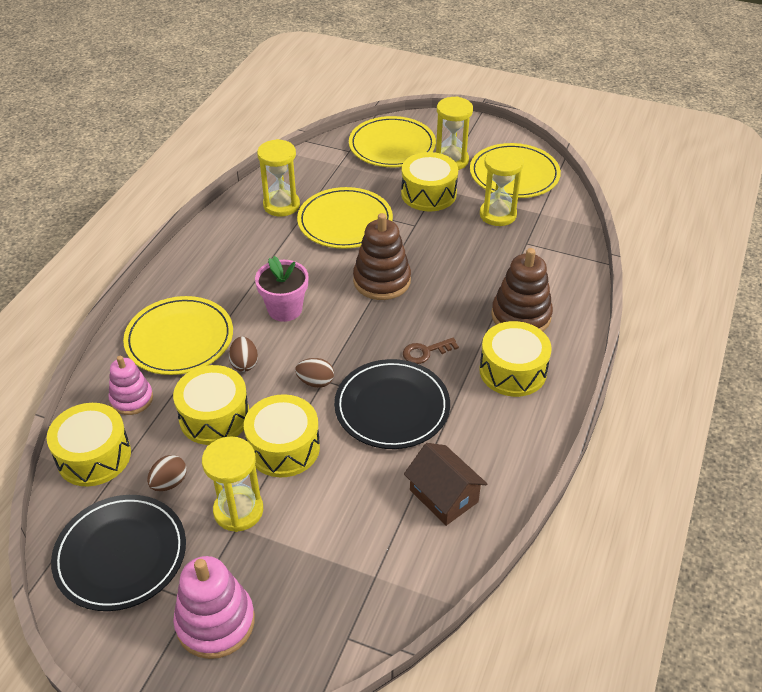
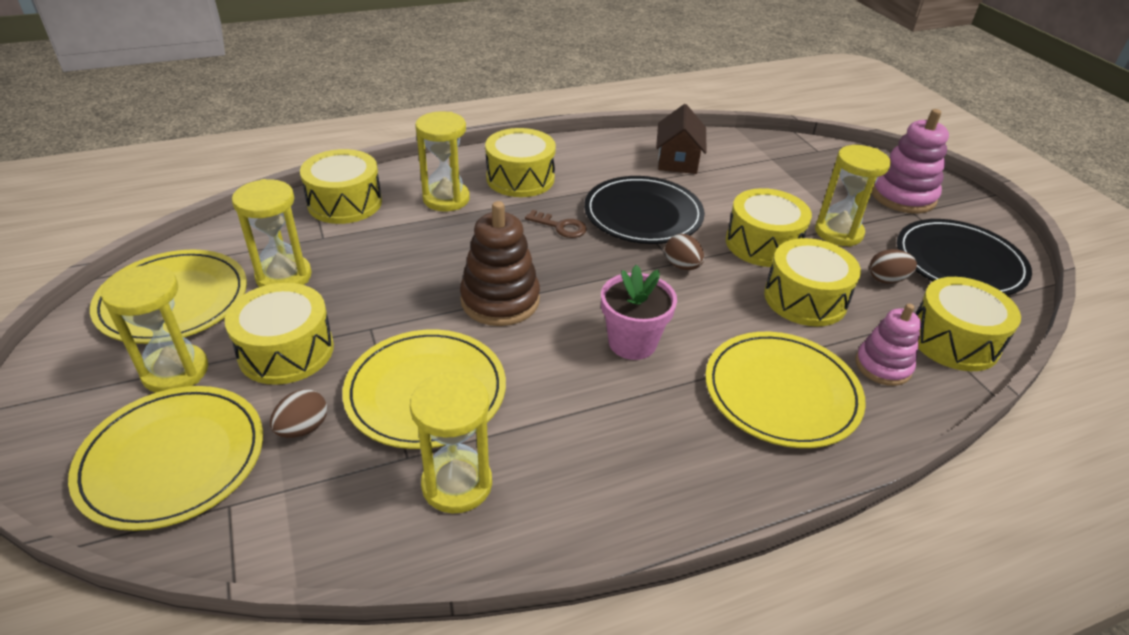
camera: 135 degrees left, 5 degrees down
brown egg [229,337,258,372] -> brown egg moved to [270,389,327,438]
brown stacking toy [491,248,553,331] -> yellow hourglass [415,111,470,211]
none -> yellow drum [300,149,382,224]

